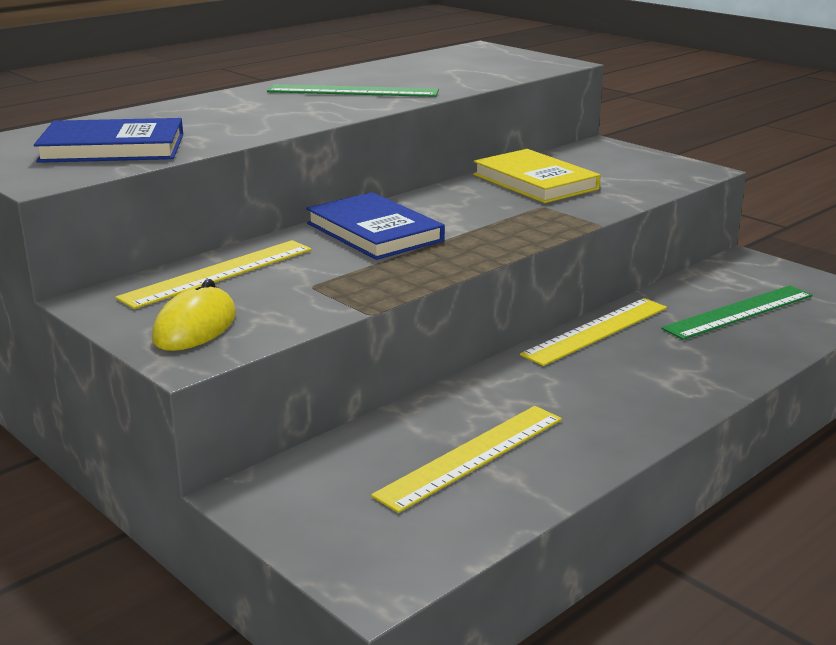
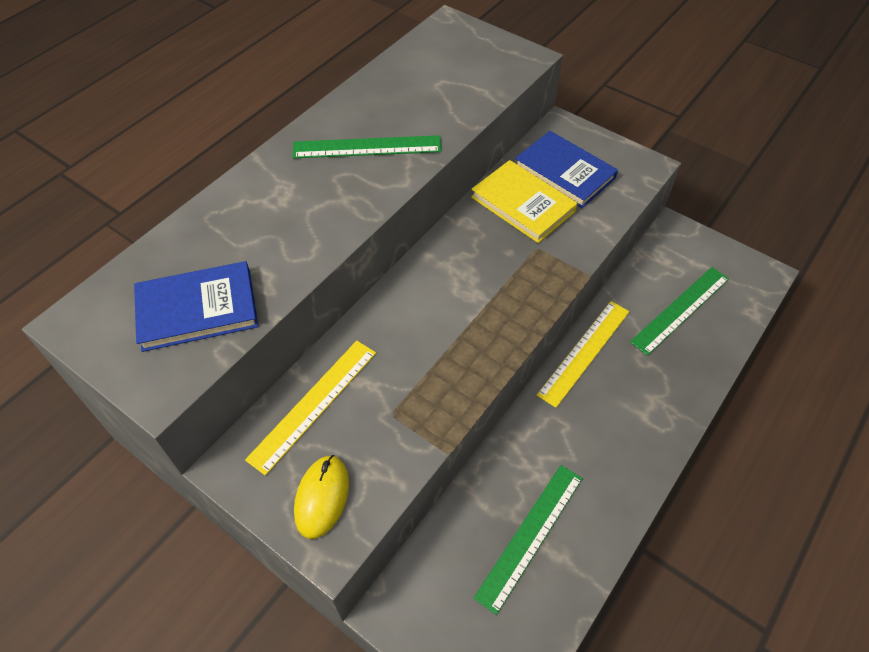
camera: 10 degrees left, 30 degrees up
blue book [306,192,445,260] -> blue book moved to [515,131,618,208]
yellow ruler [371,406,562,513] -> green ruler [474,465,583,615]

